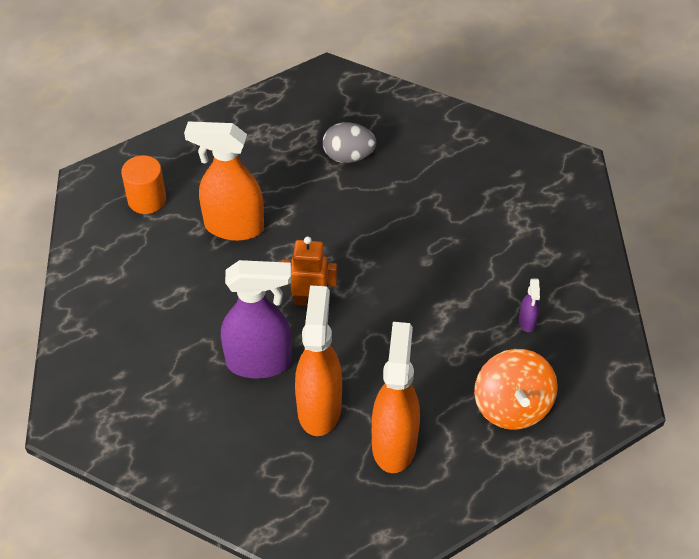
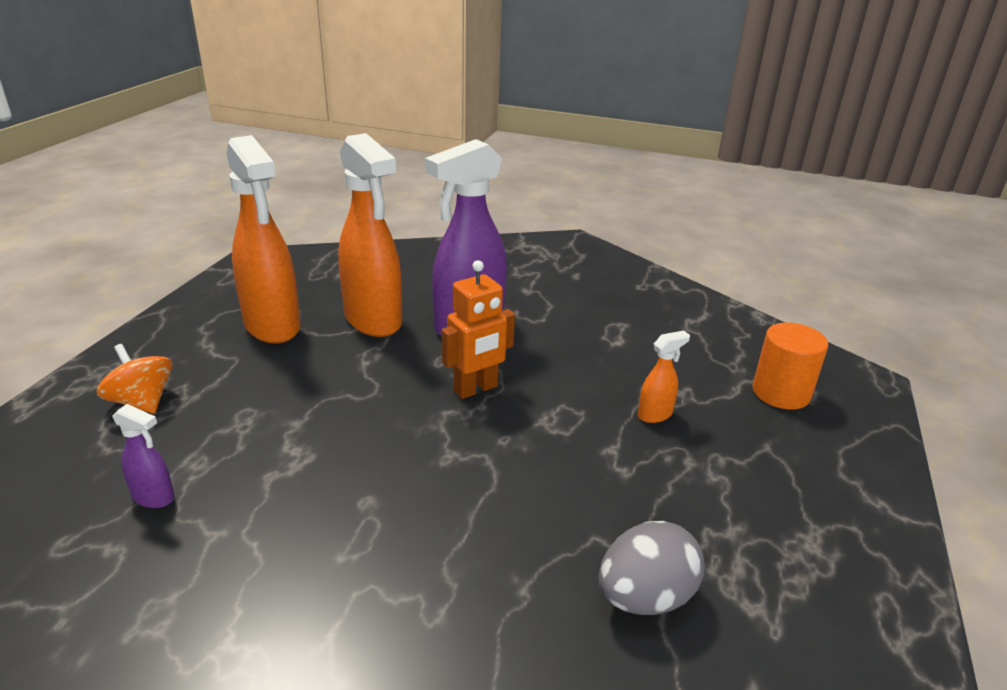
camera: 140 degrees right, 20 degrees down
orange spray bottle [184,121,264,241] -> orange spray bottle [638,331,690,423], size x0.43
orange spinning top [474,349,558,430] -> orange spinning top [97,344,172,414], size x0.64
purple spray bottle [519,278,540,332] -> purple spray bottle turned 150 degrees clockwise [112,404,174,508]

